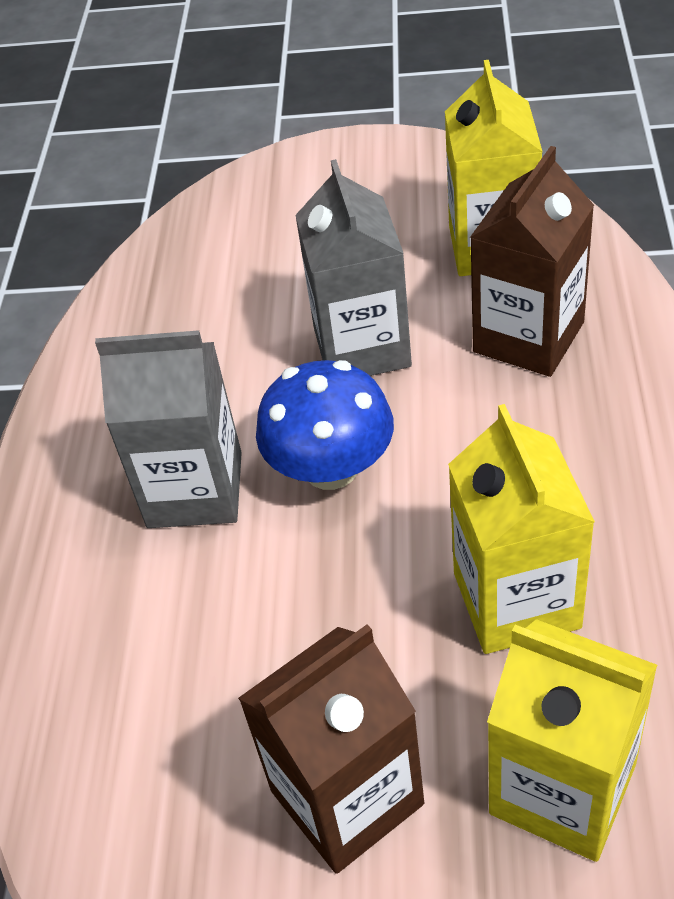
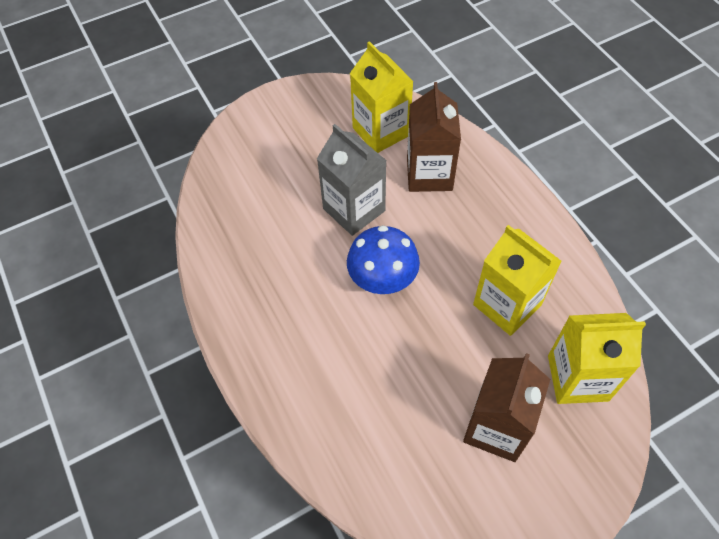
camera: 35 degrees left, 10 degrees up
grey carton [95,330,242,528] -> none

